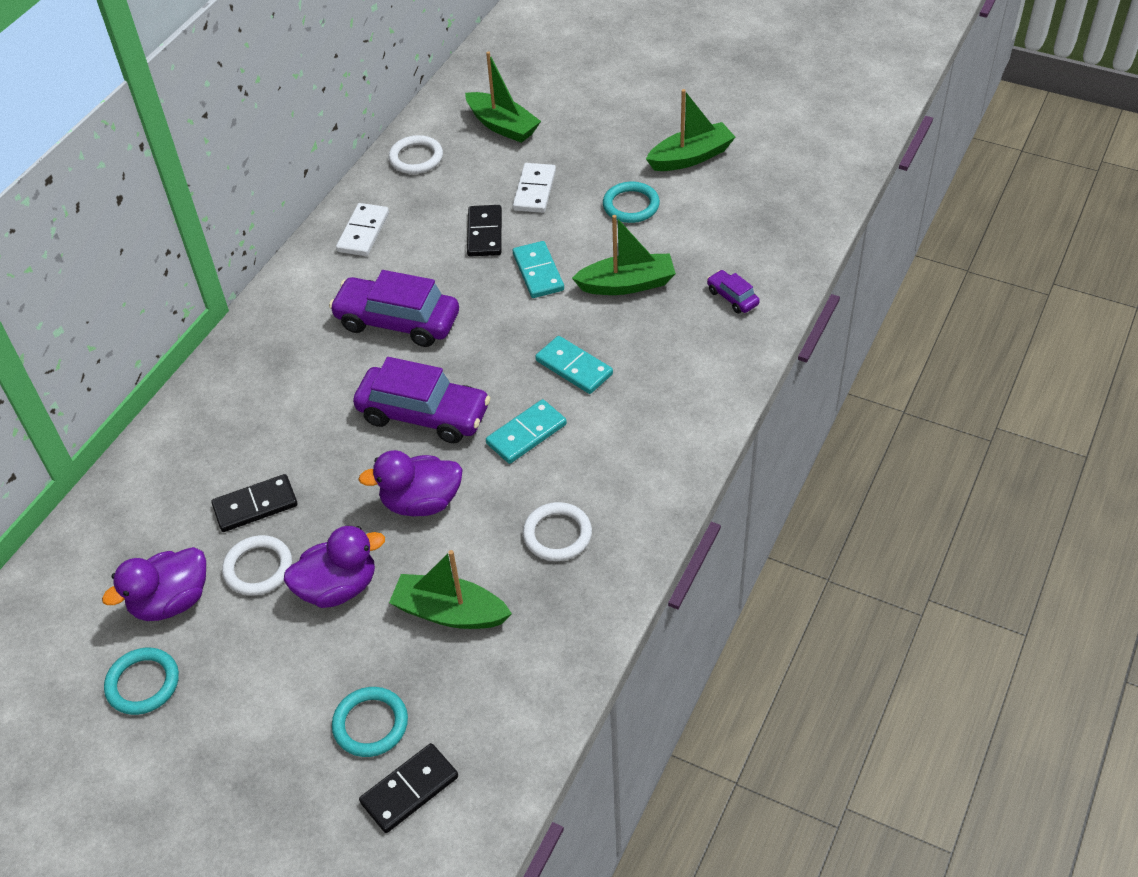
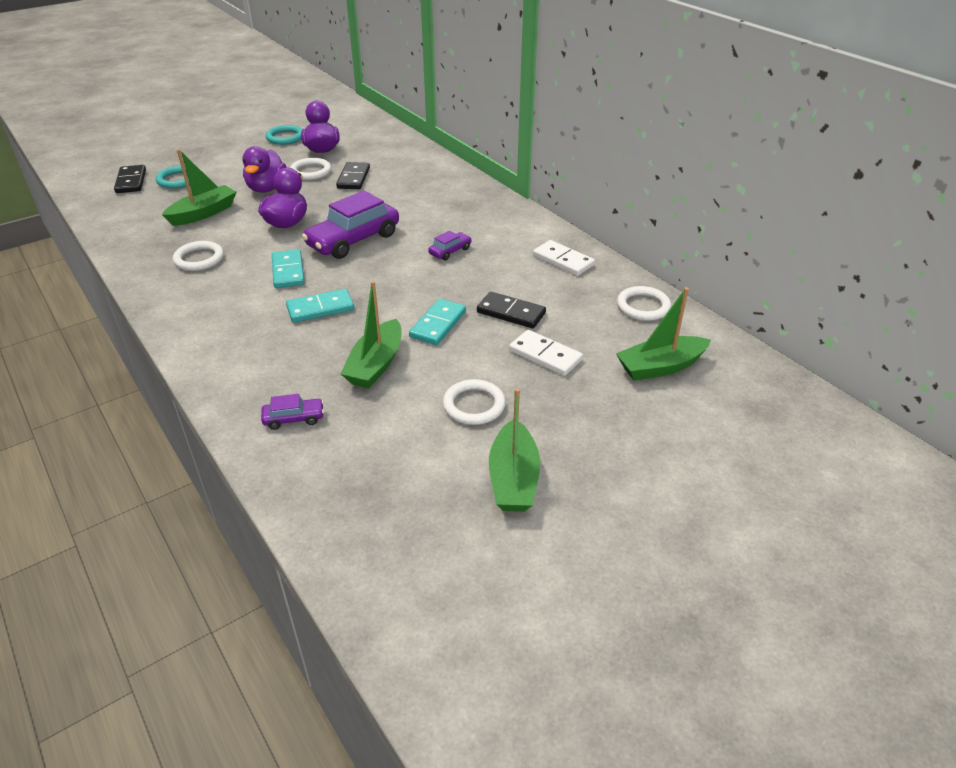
camera: 115 degrees right, 10 degrees down
purple car [329,270,459,347] -> purple car [428,231,472,261], size x0.47
turquoise domino [513,241,564,298] -> turquoise domino turned 75 degrees counterclockwise [409,299,466,345]
turquoise ring [603,182,660,223] -> white ring [443,379,506,425]

